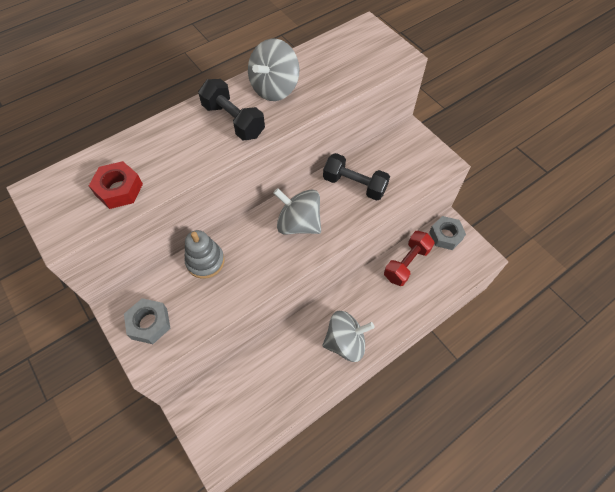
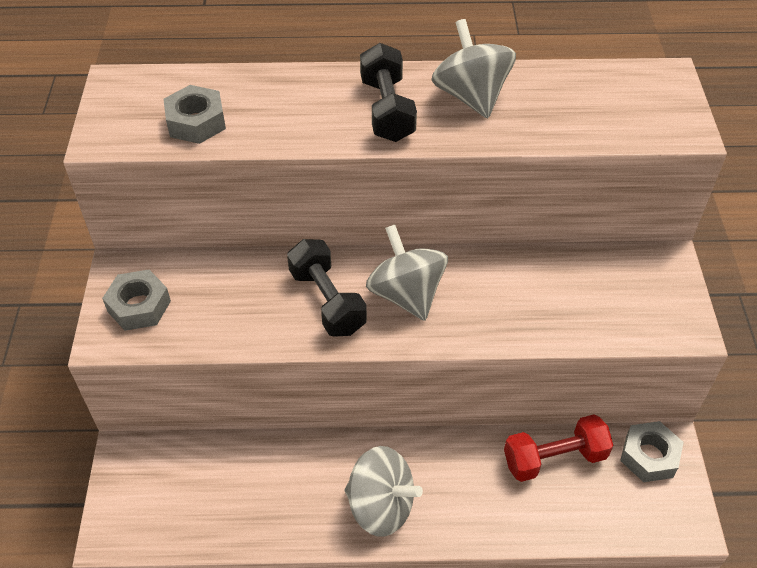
camera: 35 degrees right, 10 degrees down
red nut [89,161,143,209] -> grey nut [164,85,226,144]
grey stacking toy [184,230,225,279] -> none
grey spinning top [248,39,300,101] -> grey spinning top turned 90 degrees clockwise [431,19,516,118]
black dumbbell [323,153,390,201] -> black dumbbell moved to [287,239,367,337]

